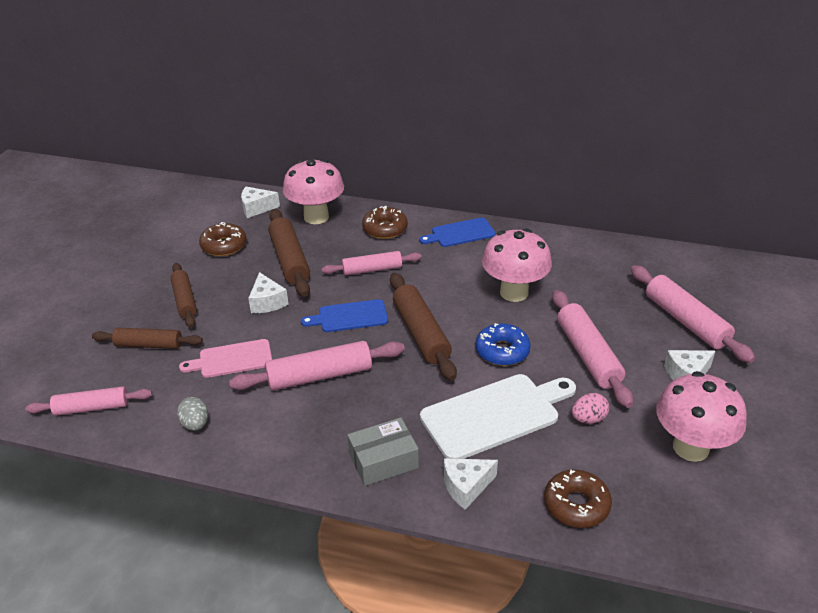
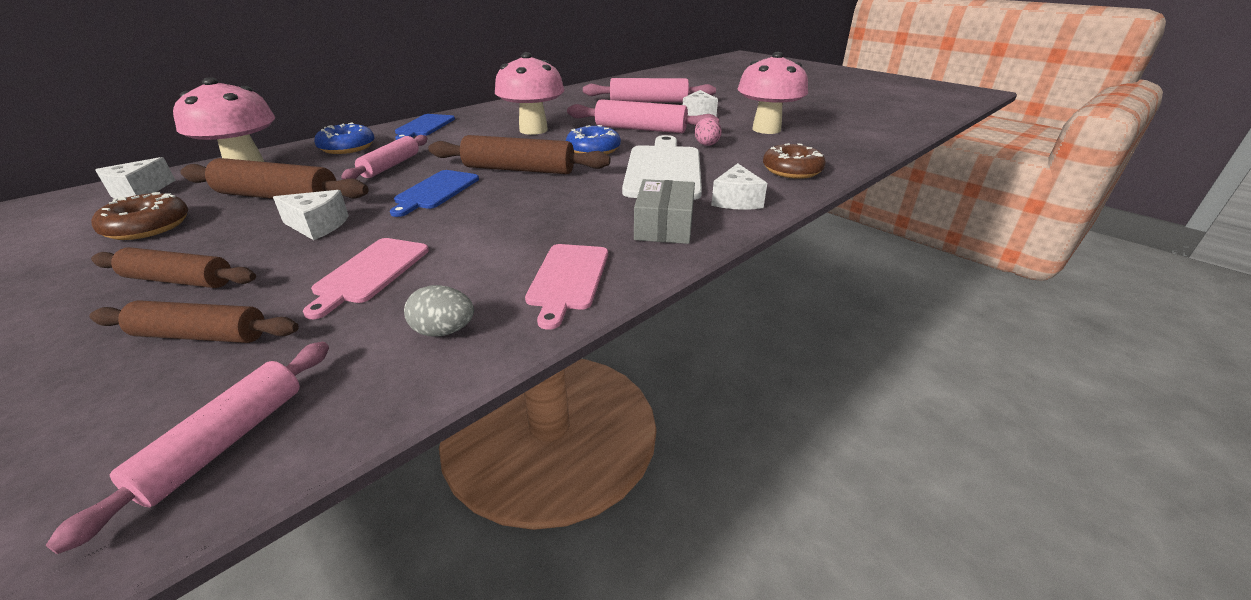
camera: 60 degrees left, 5 degrees down
brown rolling pin [92,328,203,349] -> brown rolling pin turned 60 degrees clockwise [89,300,299,343]
pink rolling pin [229,341,405,391] -> none
brown donut [362,206,408,239] -> blue donut [314,122,374,154]
none -> pink cutting board [525,244,608,330]

